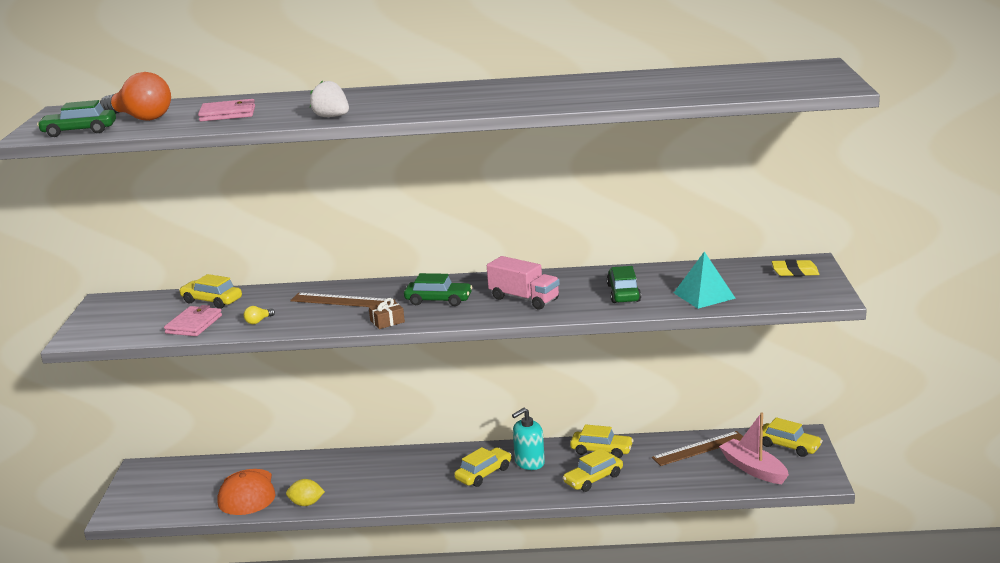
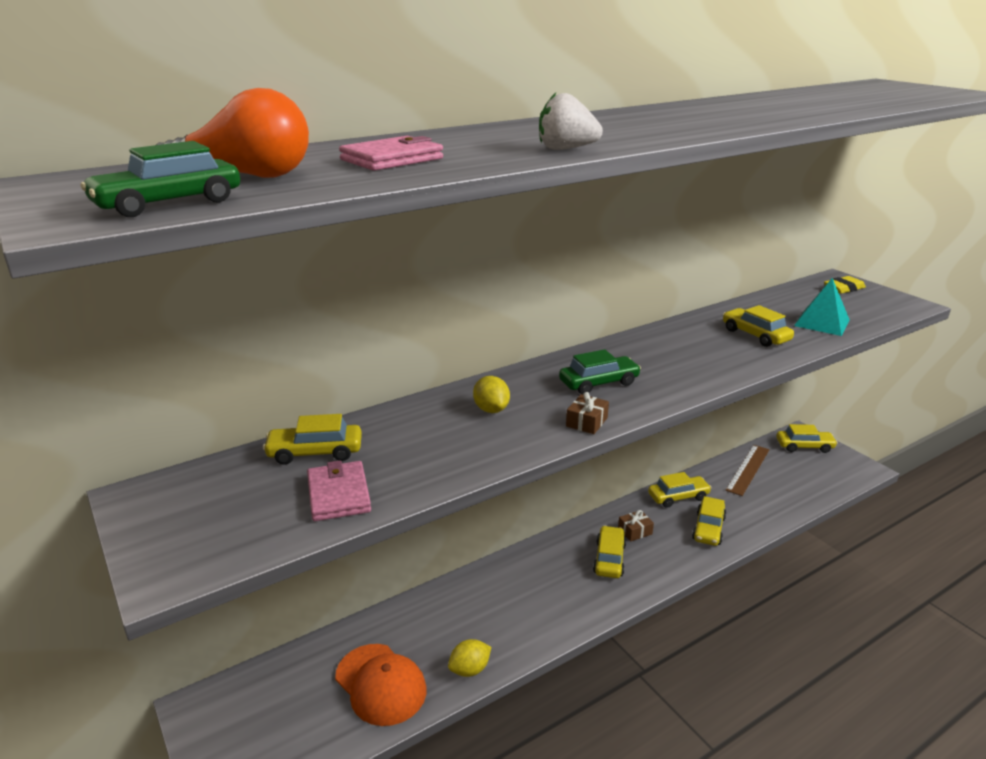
camera: 35 degrees left, 5 degrees up
yellow light bulb [244,306,275,324] -> none
brown ruler [290,293,395,307] -> yellow lemon [473,376,510,413]
pink truck [487,256,560,310] -> none
turquoise soap dispenser [512,408,545,470] -> brown gift [618,510,654,542]
green car [607,266,641,303] -> yellow car [723,305,794,347]
pink boat [719,412,789,484] -> none

